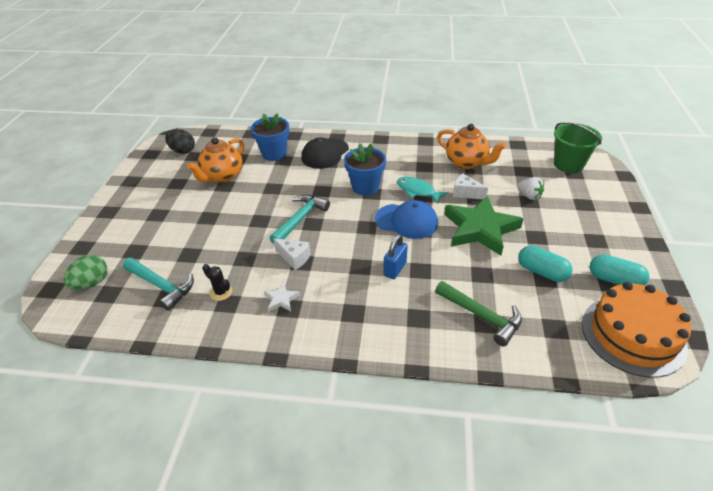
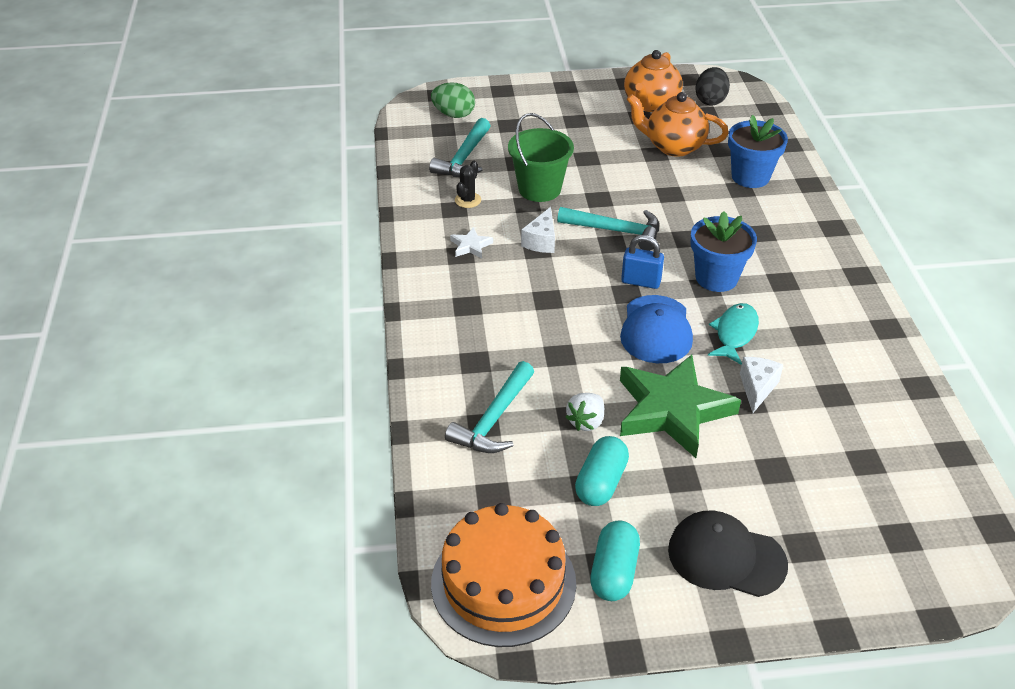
camera: 75 degrees right, 0 degrees up
black cap [301,138,349,169] -> black cap moved to [668,510,788,597]
blue padlock [383,234,408,279] -> blue padlock moved to [621,235,664,289]
green hammer [435,281,522,346] -> turquoise hammer [445,361,534,453]
orange teapot [437,124,506,169] -> orange teapot moved to [624,50,683,112]
white strawberry [517,177,544,200] -> white strawberry moved to [566,393,604,431]
green bucket [554,122,602,173] -> green bucket moved to [508,113,574,202]

